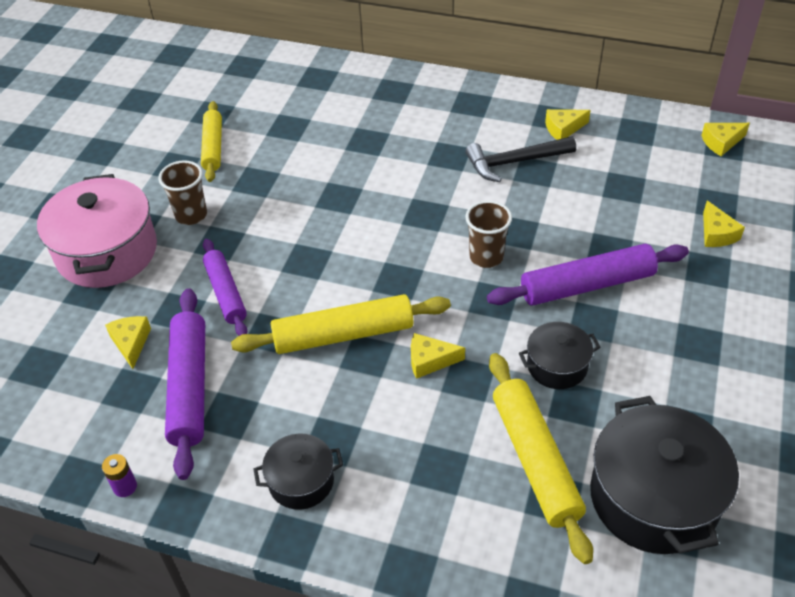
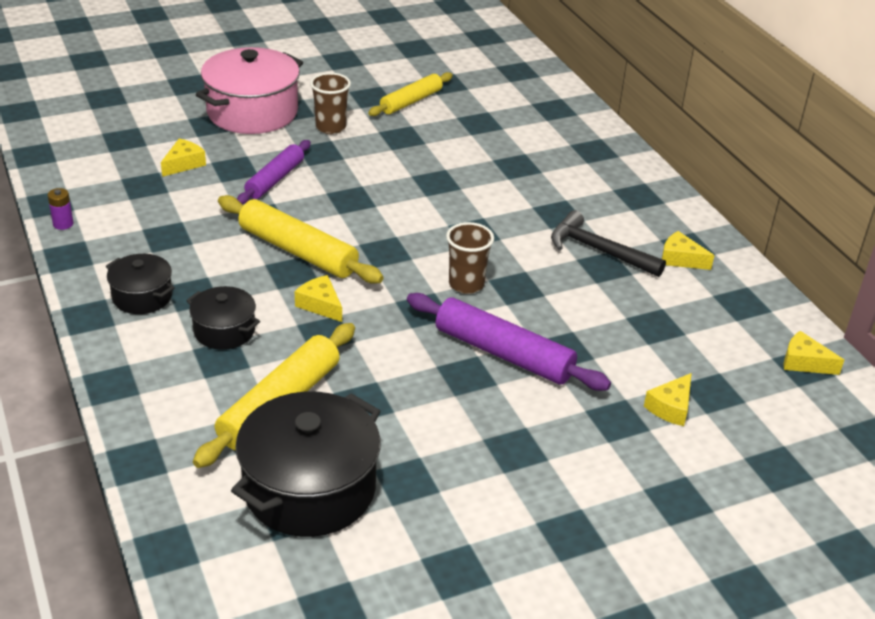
camera: 45 degrees right, 10 degrees down
purple rolling pin [165,288,205,480] -> none
black pot [519,322,601,389] -> black pot moved to [186,286,260,350]

